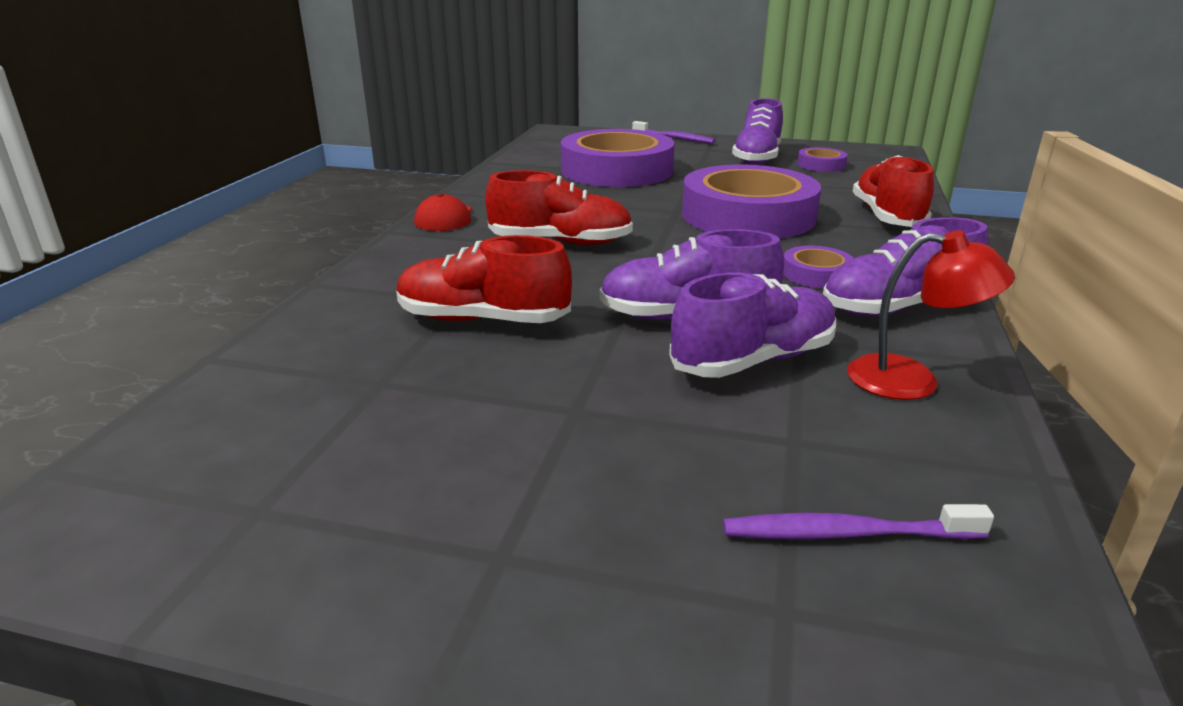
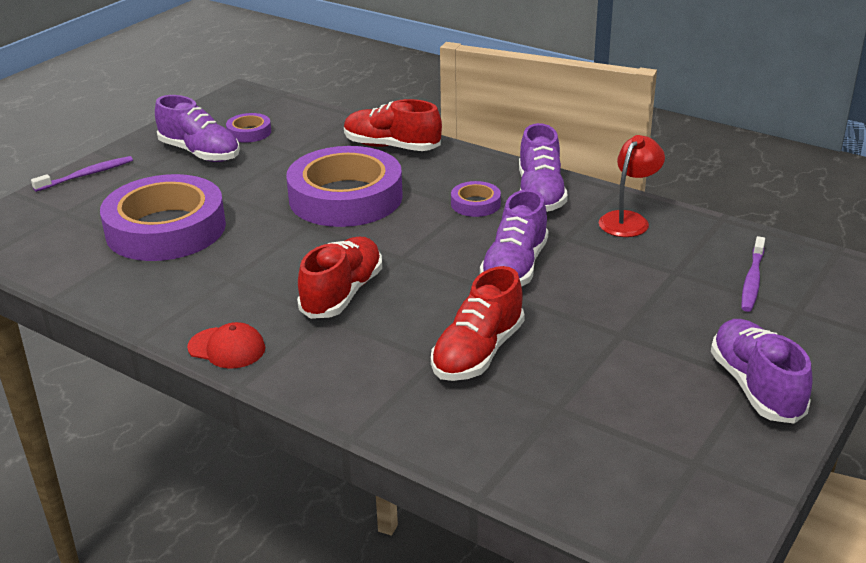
camera: 70 degrees left, 5 degrees up
purple shoe [669,273,836,378] -> purple shoe moved to [711,319,813,424]

